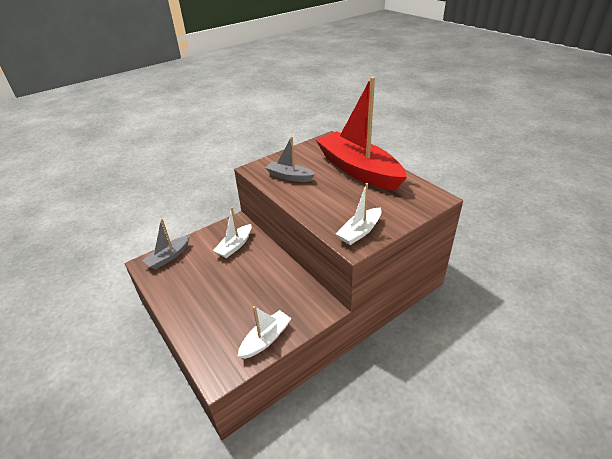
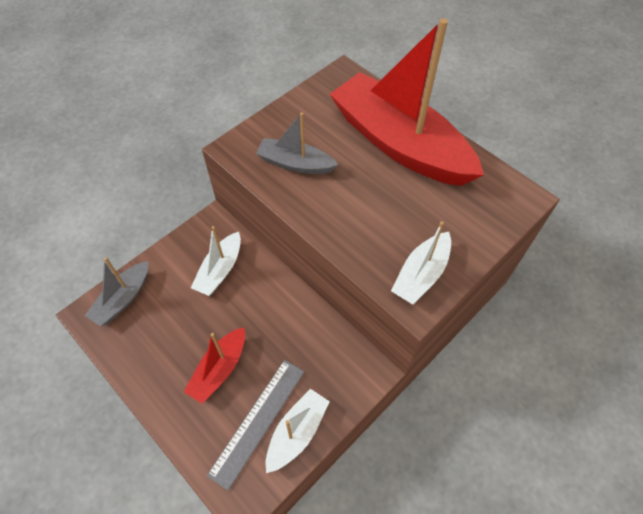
camera: 10 degrees left, 20 degrees up
none -> red boat [184,327,245,404]
none -> grey ruler [207,360,304,491]

